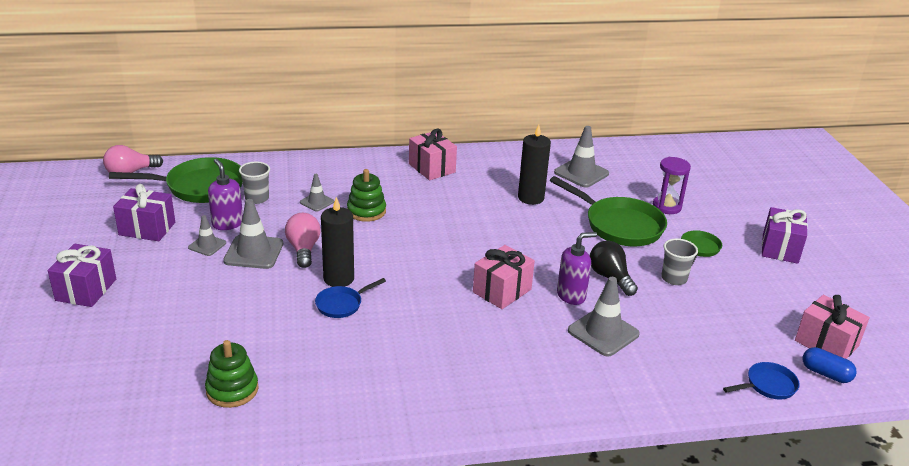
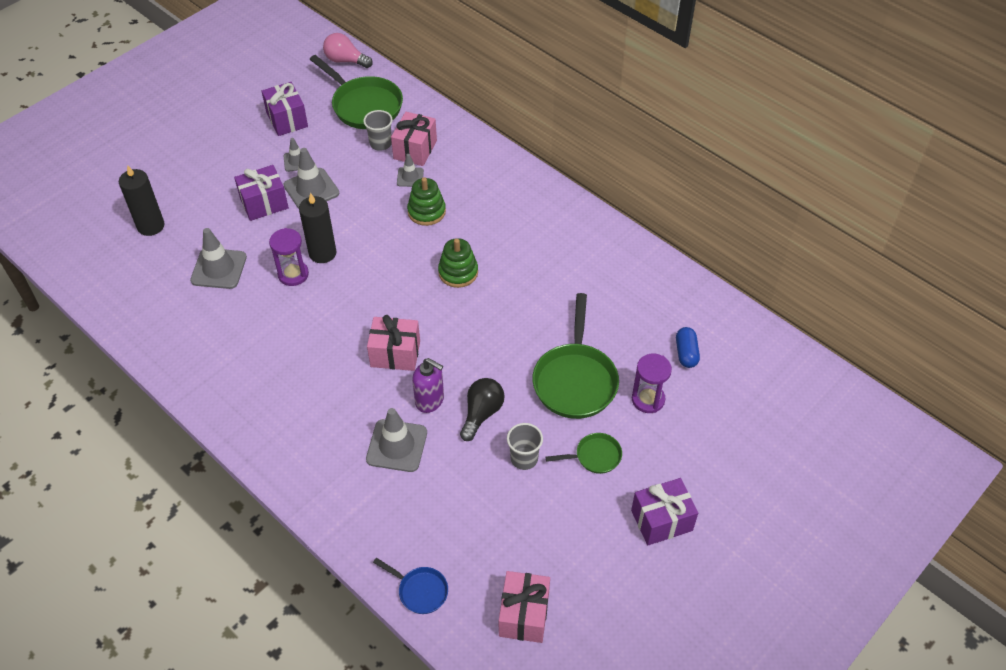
camera: 55 degrees right, 20 degrees up
purple gift [48,244,116,307] -> purple gift moved to [234,165,289,221]
green stacking toy [205,340,259,408] -> green stacking toy moved to [438,238,478,288]
purple soap dispenser [208,159,243,230] -> none
pink light bulb [285,213,321,268] -> none
blue pan [315,278,386,318] -> purple hourglass [269,228,309,286]
pink gift [409,129,457,180] -> pink gift moved to [391,112,437,166]
black candle [518,124,551,205] -> black candle moved to [119,165,165,236]
grey traffic cone [554,126,609,188] -> grey traffic cone moved to [190,228,247,289]
blue capsule [802,347,857,383] -> blue capsule moved to [676,327,700,368]

